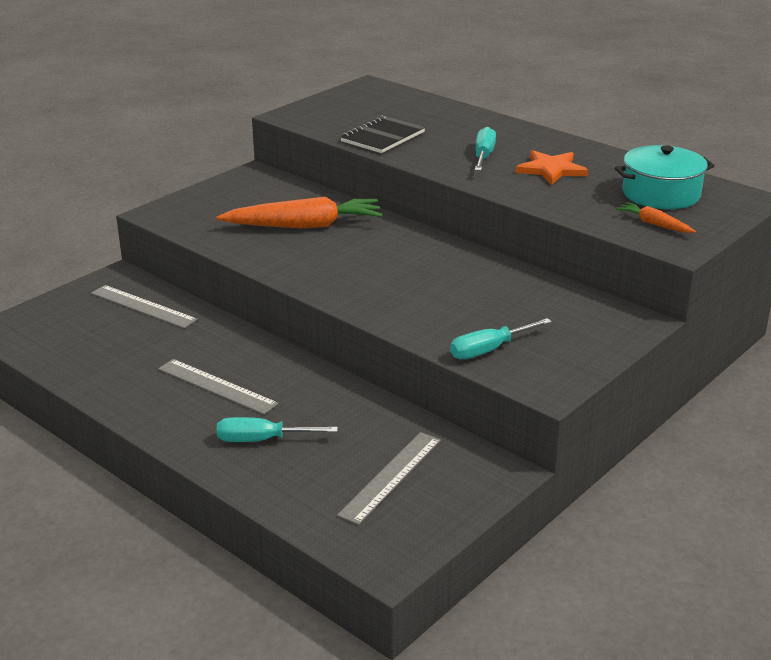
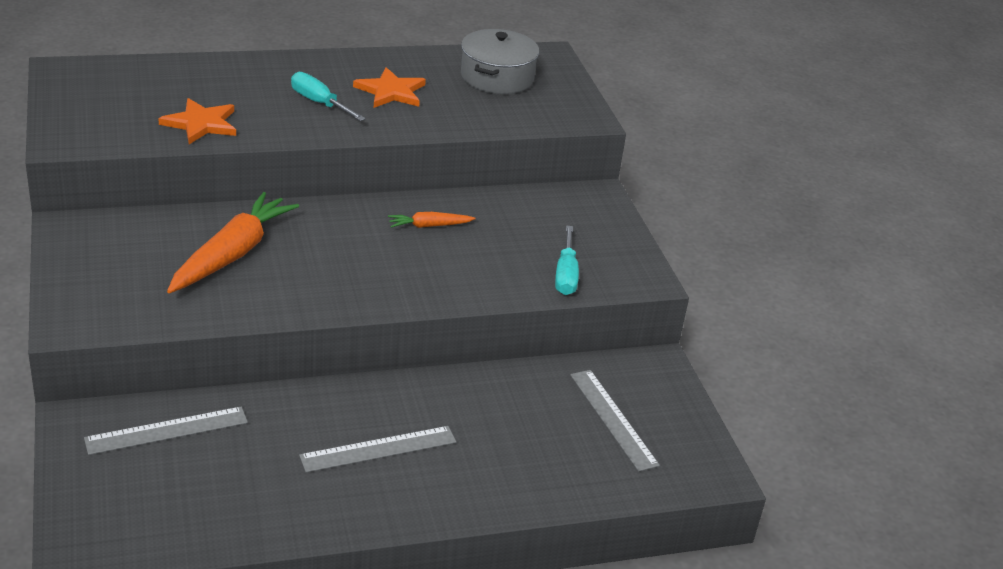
camera: 60 degrees left, 5 degrees up
turquoise screwdriver [217,417,338,442] -> none
black notebook [340,116,425,153] -> orange star [158,98,236,144]
turquoise pot [615,145,715,209] -> grey pot [461,29,539,94]
orange carrot [616,202,696,233] -> orange carrot moved to [388,212,475,228]

